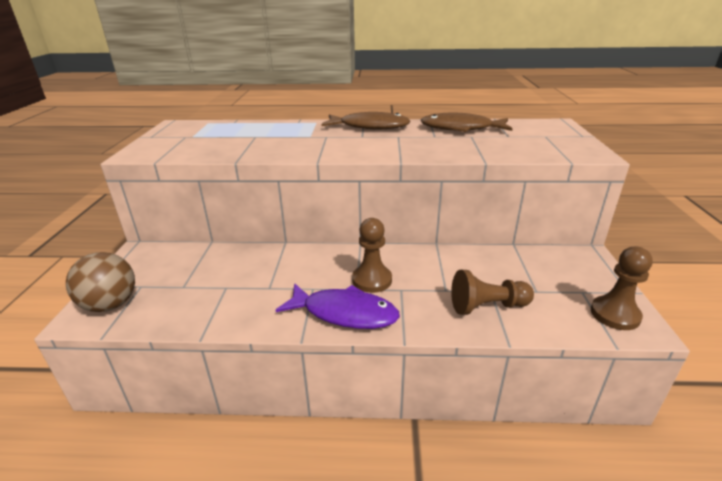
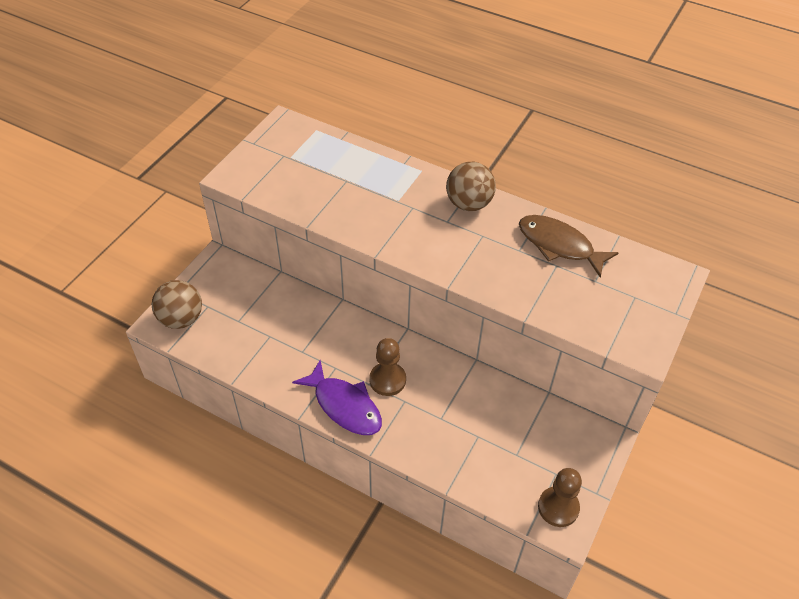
camera: 25 degrees right, 20 degrees up
brown fish [322,112,411,129] -> brown ball [446,162,496,211]
brown pawn [451,270,534,315] -> none

